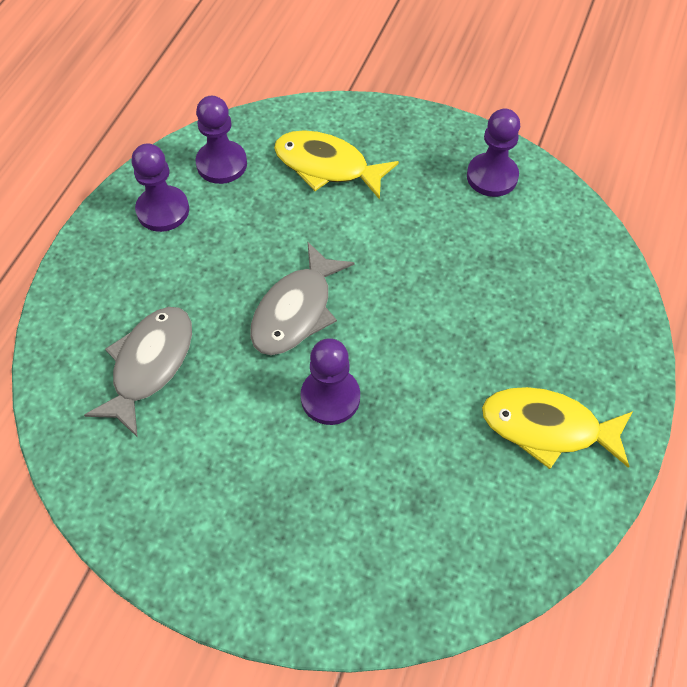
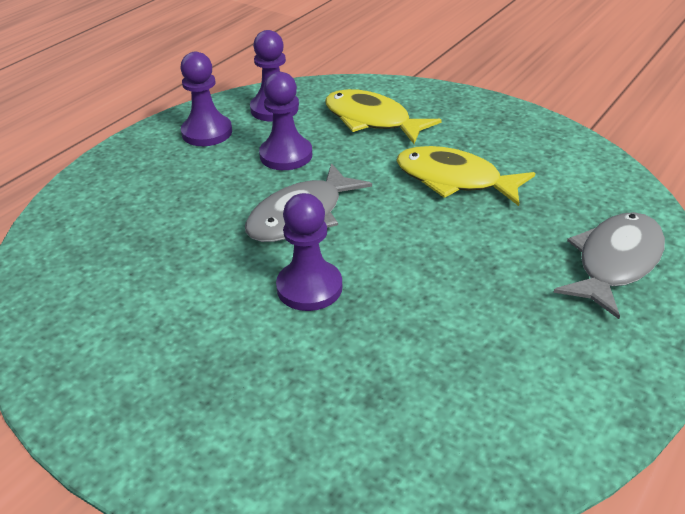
camera: 15 degrees right, 20 degrees down
grey fish [84,307,192,438] -> grey fish moved to [553,212,665,319]
purple pawn [467,109,520,197] -> purple pawn moved to [259,72,312,170]
yellow fish [482,387,633,469] -> yellow fish moved to [396,146,535,206]

